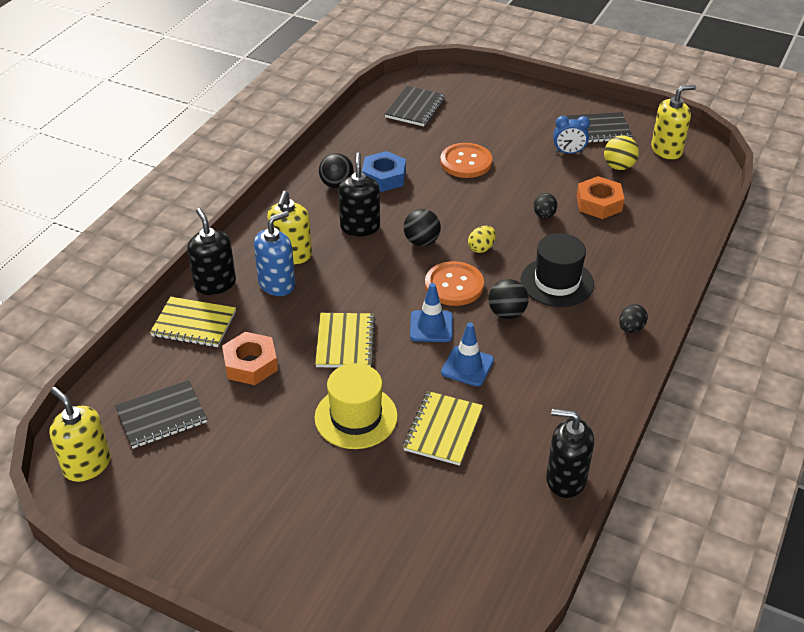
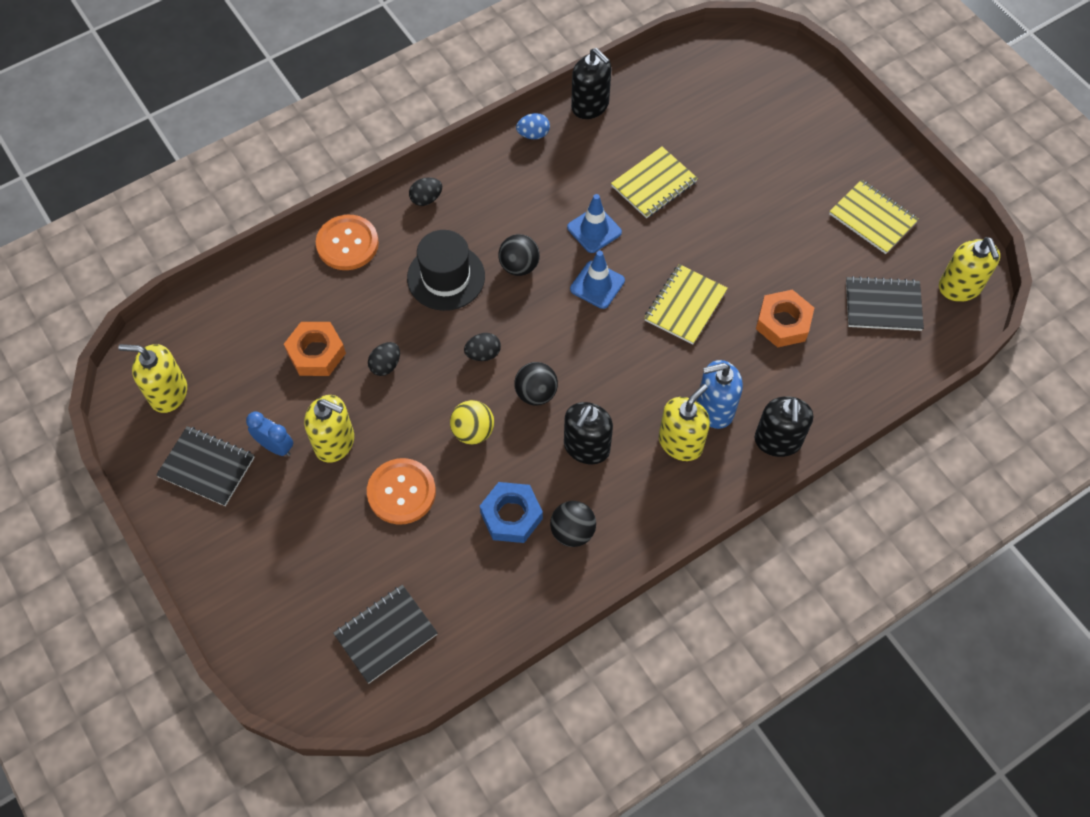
camera: 150 degrees left, 20 degrees up
yellow notebook [150,297,236,347] -> yellow notebook moved to [829,180,919,254]
yellow hat [315,363,398,449] -> none
orange button [425,261,484,306] -> orange button moved to [316,215,379,270]
yellow egg [468,226,496,253] -> black egg [464,333,501,361]
yellow ball [604,135,639,170] -> yellow ball moved to [450,400,494,445]
none -> yellow soap dispenser [304,395,354,463]
none -> blue egg [516,113,550,139]

